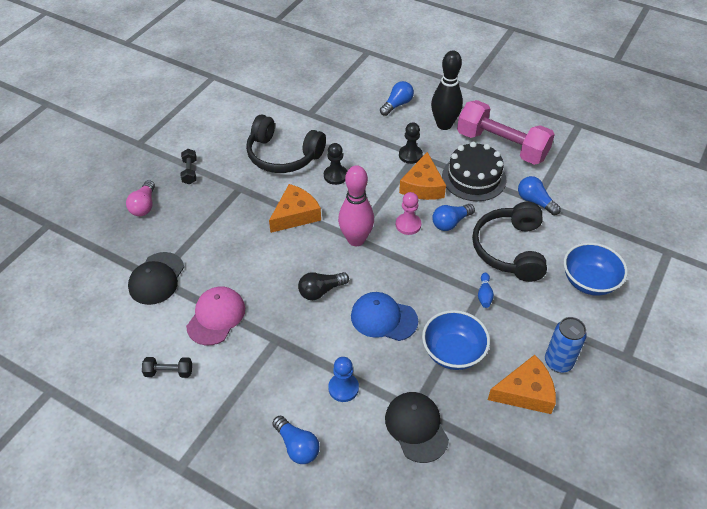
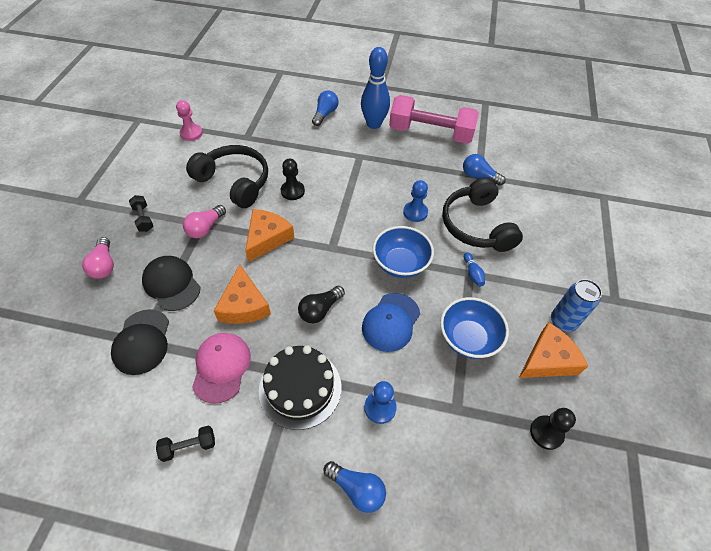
camera: 20 degrees left, 5 degrees up
black headphones [246,115,326,173] -> black headphones turned 150 degrees counterclockwise [186,145,268,208]
pink bowling pin [338,165,374,246] -> none
blue cap [351,292,418,341] -> blue cap turned 60 degrees counterclockwise [362,293,420,352]
black cap [385,392,449,463] -> black cap moved to [142,256,201,311]
pink pawn [396,192,421,235] -> pink pawn moved to [176,100,203,141]
black pawn [399,122,423,164] -> black pawn moved to [530,408,576,450]
orange cheese [399,152,446,200] -> orange cheese moved to [214,264,271,324]
black bowling pin [431,51,463,130] -> blue bowling pin [361,47,390,129]
blue light bulb [432,204,475,231] -> blue pawn [403,180,428,222]
black cake [442,142,506,201] -> black cake moved to [259,345,341,430]
blue bowl [564,242,628,296] -> blue bowl moved to [373,226,434,278]
none -> pink light bulb [183,205,226,238]

